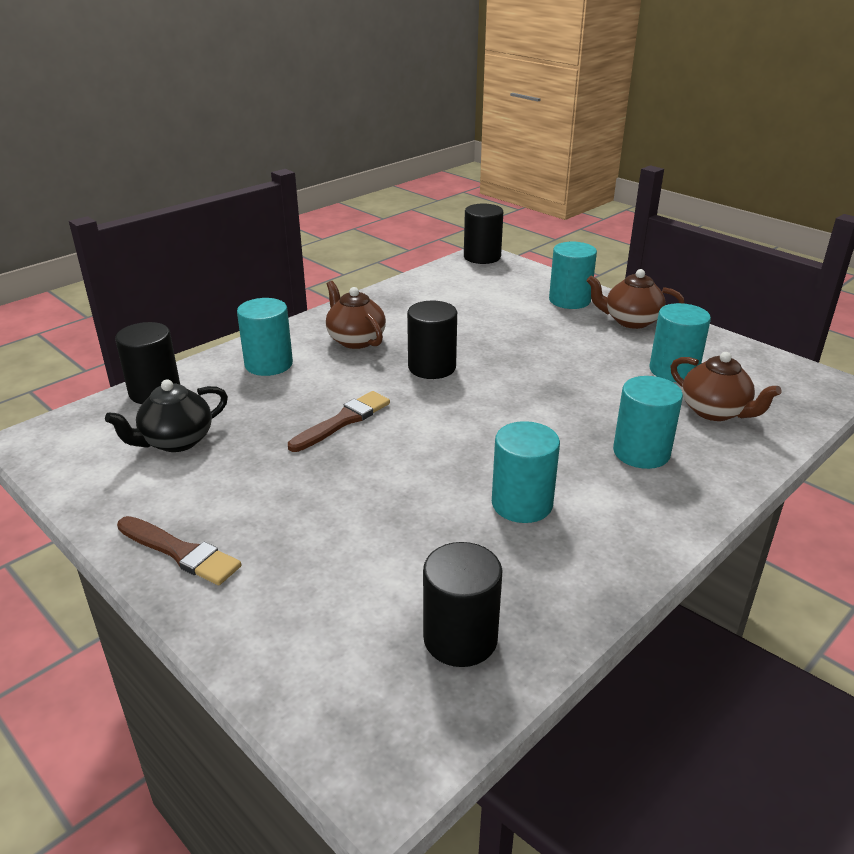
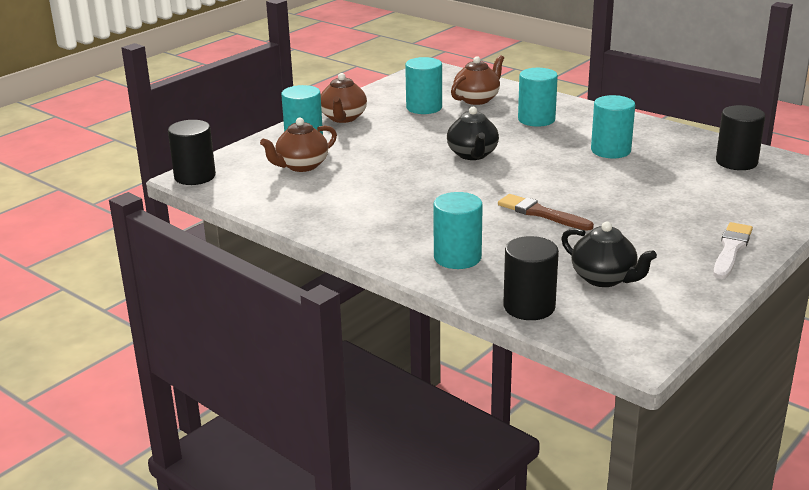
camera: 95 degrees left, 5 degrees down
brown brush [117,516,241,585] -> white brush [713,222,753,279]
brown teapot [326,281,386,349] -> brown teapot moved to [260,118,337,172]
black cylinder [407,301,457,379] -> none
none -> black teapot [447,107,499,160]

